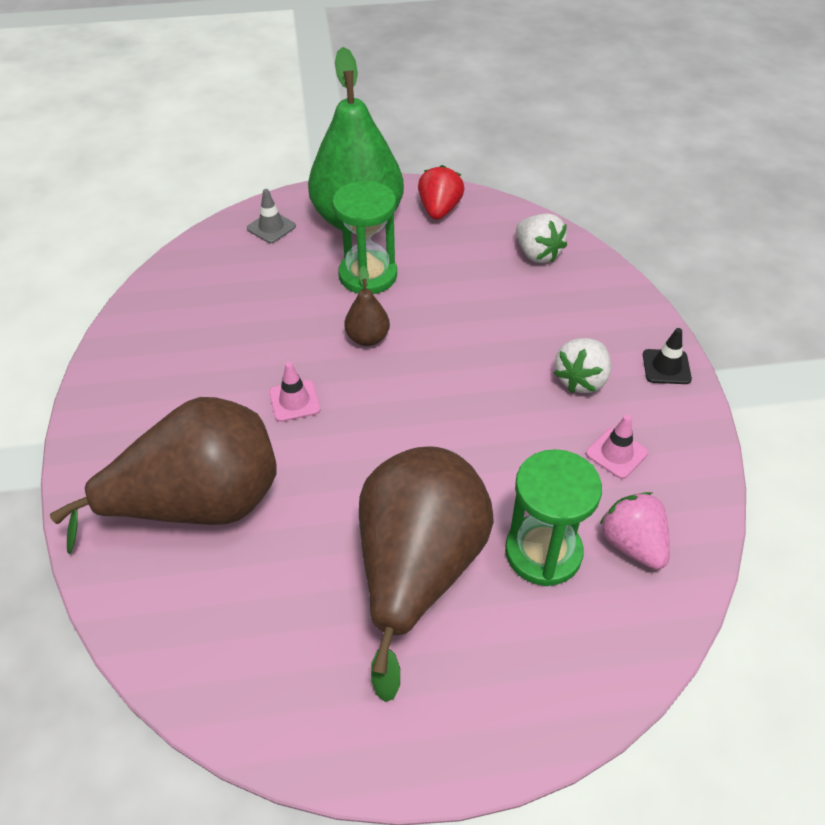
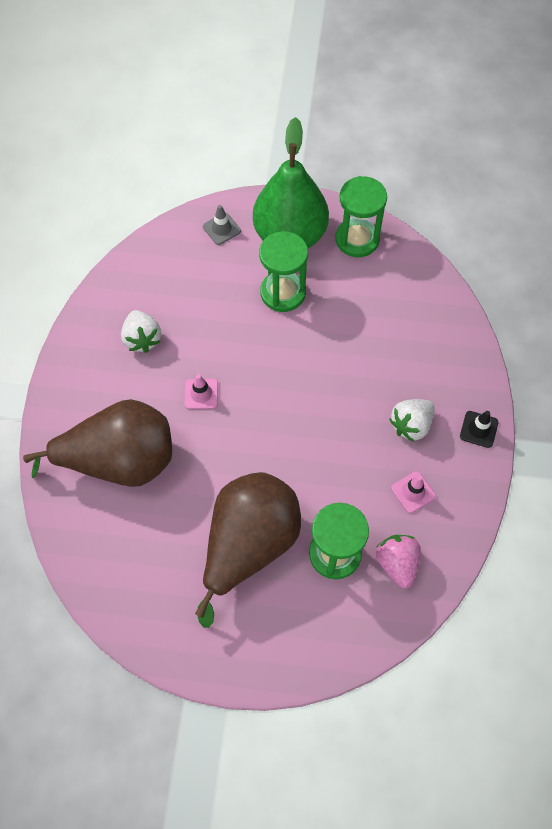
camera: 15 degrees right, 15 degrees up
brown pear [344,266,390,346] -> none
red strawberry [418,165,465,220] -> green hourglass [335,176,387,257]
white strawberry [516,213,567,263] -> white strawberry moved to [121,310,161,353]

